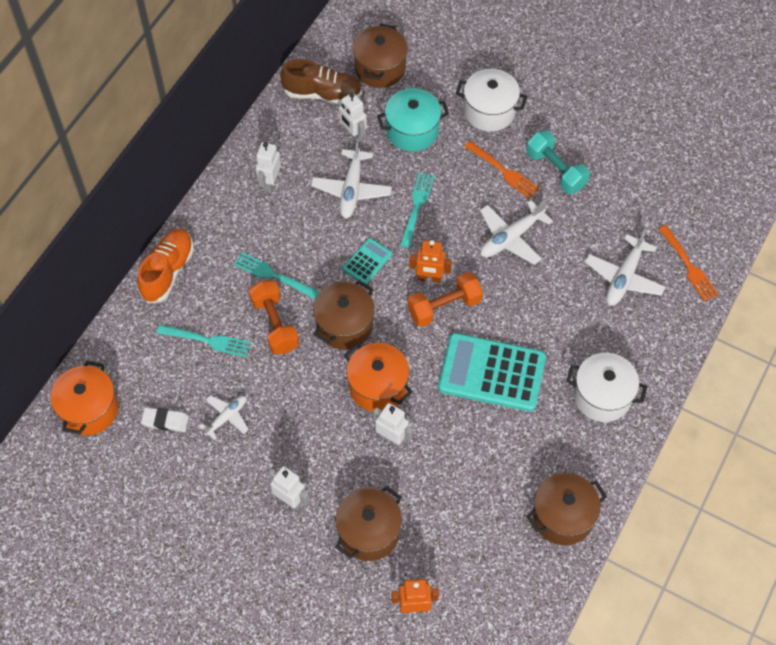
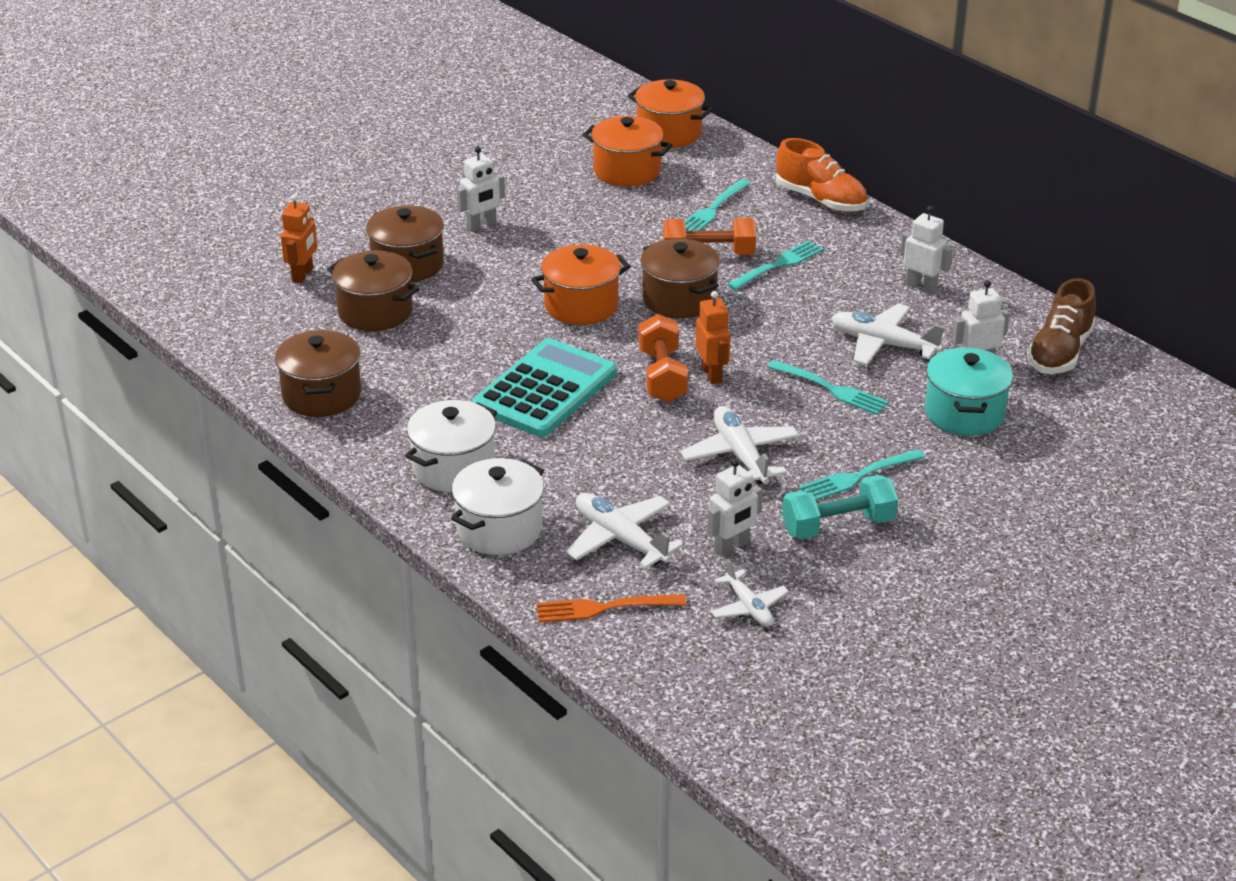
camera: 110 degrees right, 25 degrees down
white eraser [141,407,189,432] -> orange pot [582,116,672,187]
white plane [199,395,249,440] -> white plane moved to [711,559,789,627]
turquoise calculator [343,238,392,284] -> none
brown pot [352,23,408,88] -> brown pot moved to [327,250,419,331]
white robot [373,403,413,448] -> white robot moved to [707,459,763,557]
orange robot [410,240,452,283] -> orange robot turned 135 degrees clockwise [695,291,731,384]
white pot [456,69,528,132] -> white pot moved to [451,458,544,555]
orange fork [464,141,540,199] -> turquoise fork [799,449,926,500]

